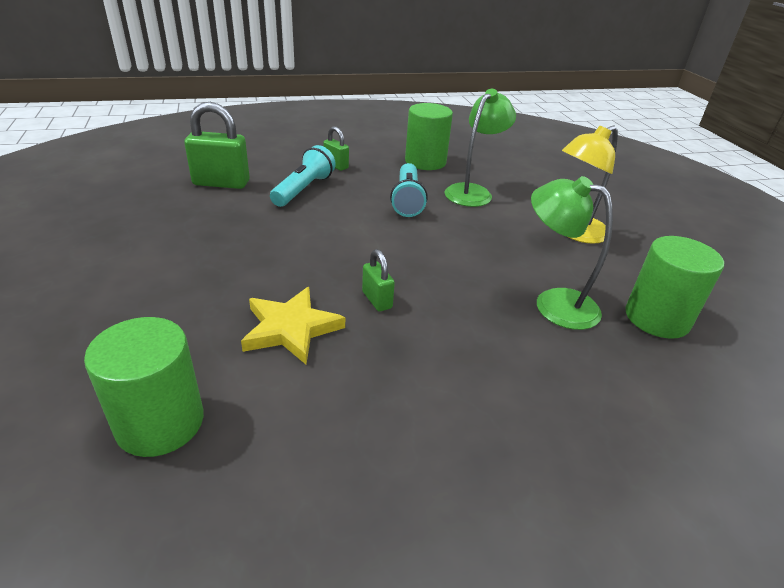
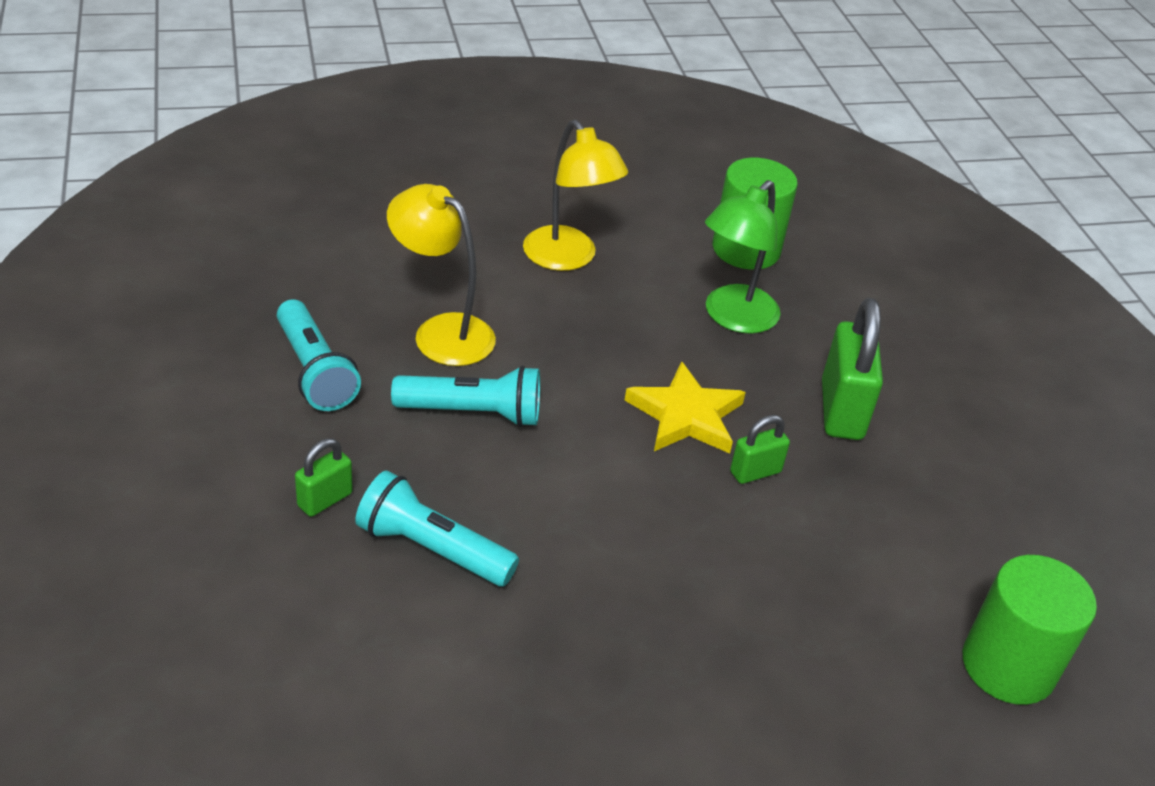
camera: 90 degrees left, 5 degrees up
green padlock [184,102,250,189] -> green padlock moved to [822,298,883,440]
yellow star [241,287,345,364] -> yellow star moved to [624,361,746,454]
green cylinder [405,103,453,170] -> turquoise flashlight [277,299,361,411]
green lamp [444,89,516,207] -> yellow lamp [387,184,496,366]

